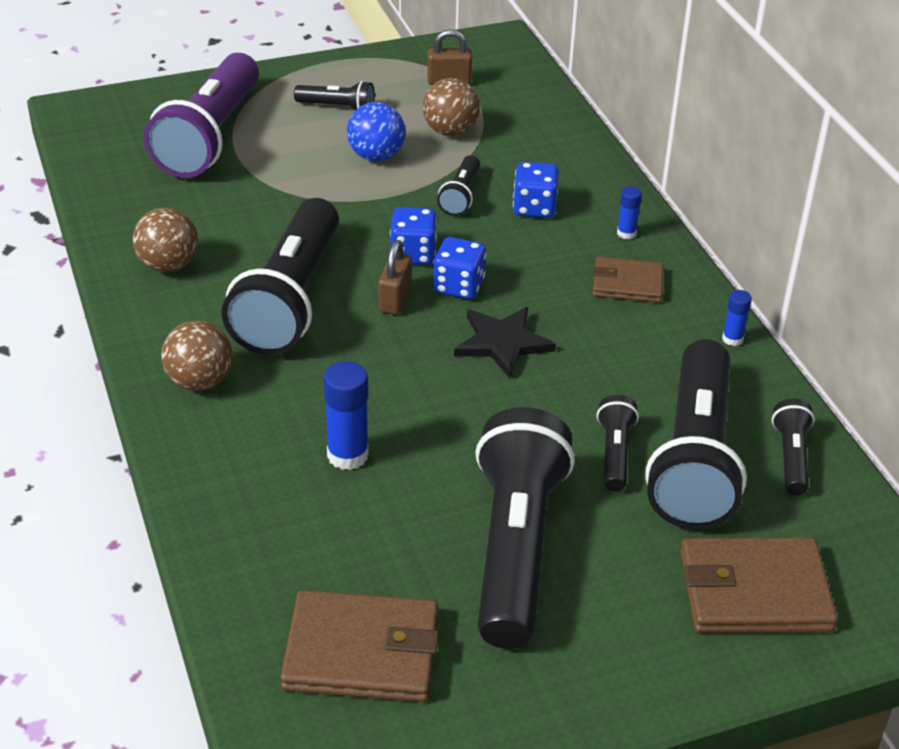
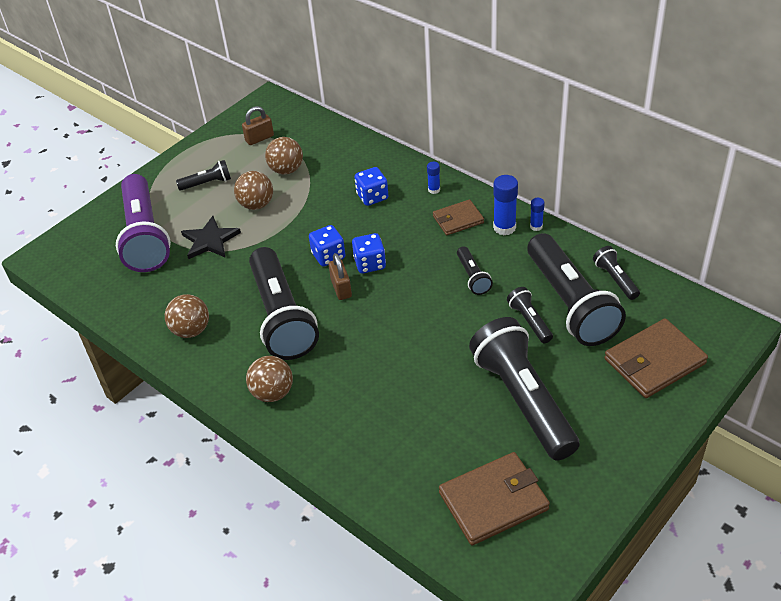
camera: 25 degrees left, 5 degrees up
blue glue stick [323,361,369,470] -> blue glue stick moved to [493,175,518,235]
blue ball [347,102,405,161] -> brown ball [234,171,273,210]
black flashlight [437,155,480,216] -> black flashlight moved to [457,246,493,295]
black star [454,307,556,378] -> black star moved to [181,216,241,259]

